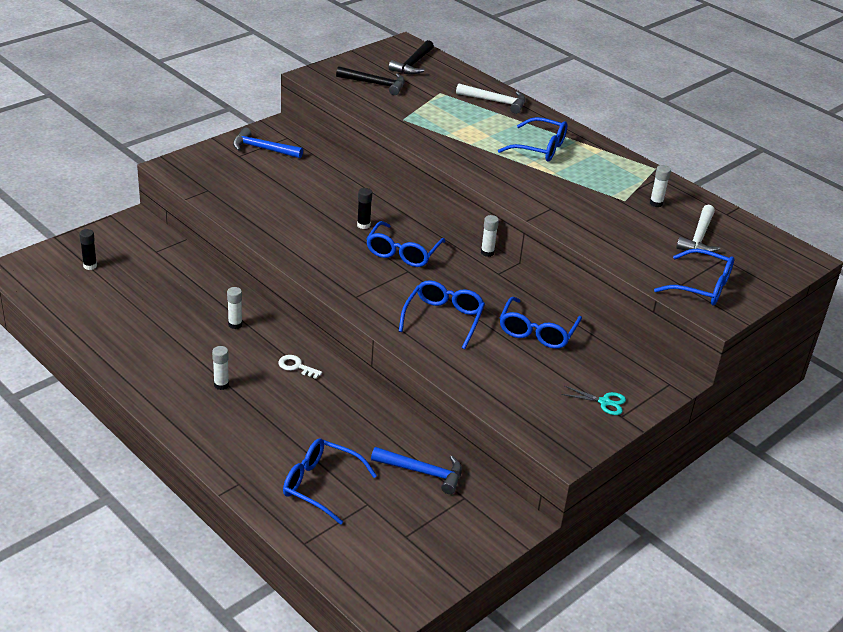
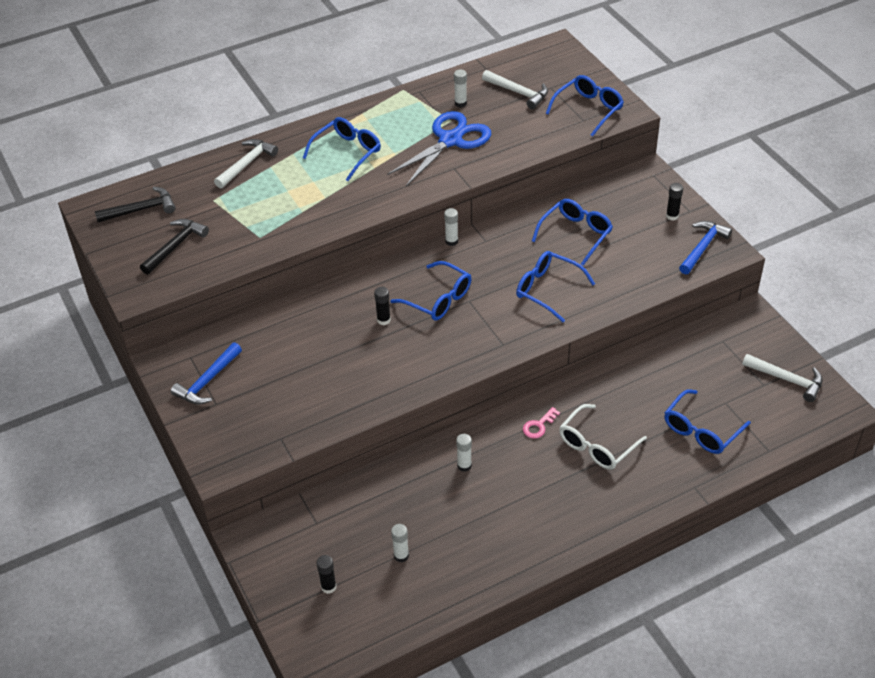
camera: 70 degrees left, 10 degrees up
white glue stick [212,346,229,390] -> white glue stick moved to [391,524,409,562]
white key [278,355,322,379] -> pink key [523,407,560,439]
blue hammer [371,447,462,494] -> blue hammer moved to [679,221,732,274]
black hammer [389,40,434,74] -> black hammer turned 60 degrees counterclockwise [95,187,175,222]
blue glasses [500,297,582,349] -> blue glasses turned 90 degrees counterclockwise [532,199,613,266]
turquoise scissors [561,386,626,415] -> black glue stick [666,183,683,220]
none -> blue scissors [387,111,491,186]
none -> white glasses [559,404,647,469]
none -> white hammer [742,354,823,402]

